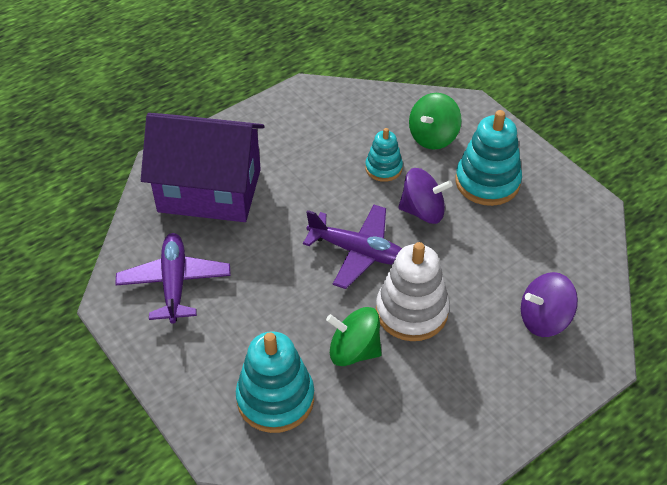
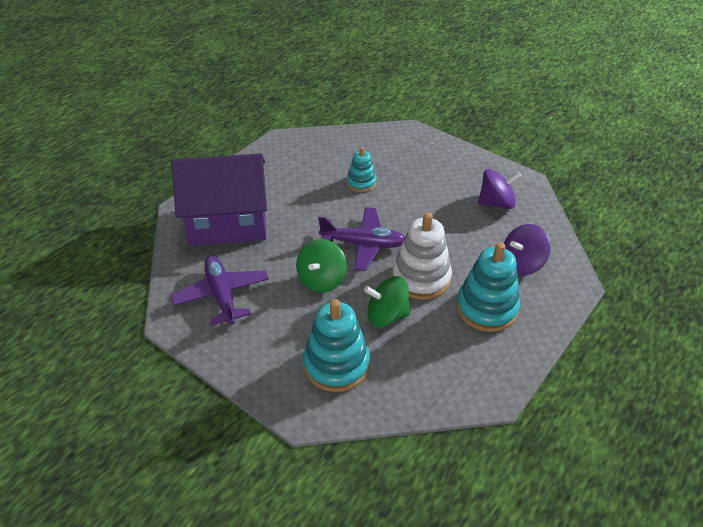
camera: 15 degrees left, 5 degrees down
purple spinning top [398,168,453,224] -> purple spinning top moved to [478,169,522,209]
green spinning top [409,93,461,150] -> green spinning top moved to [296,239,347,293]
turquoise stacking toy [455,110,522,206] -> turquoise stacking toy moved to [456,242,520,332]

